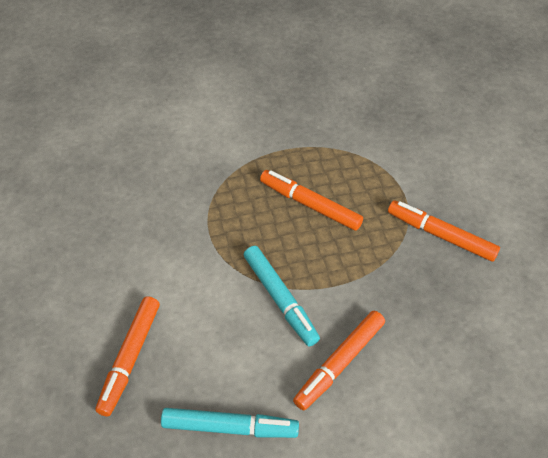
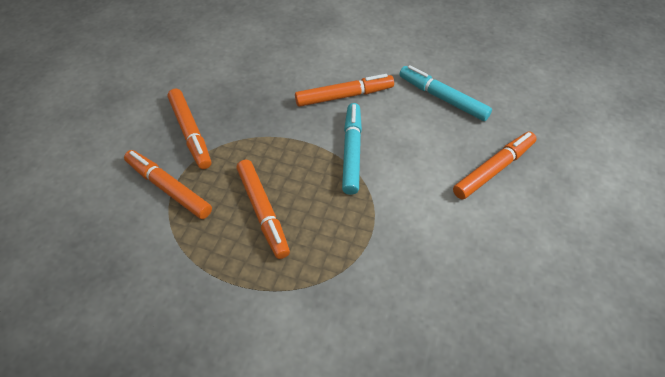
camera: 145 degrees left, 0 degrees up
none -> orange marker [124,150,212,219]

